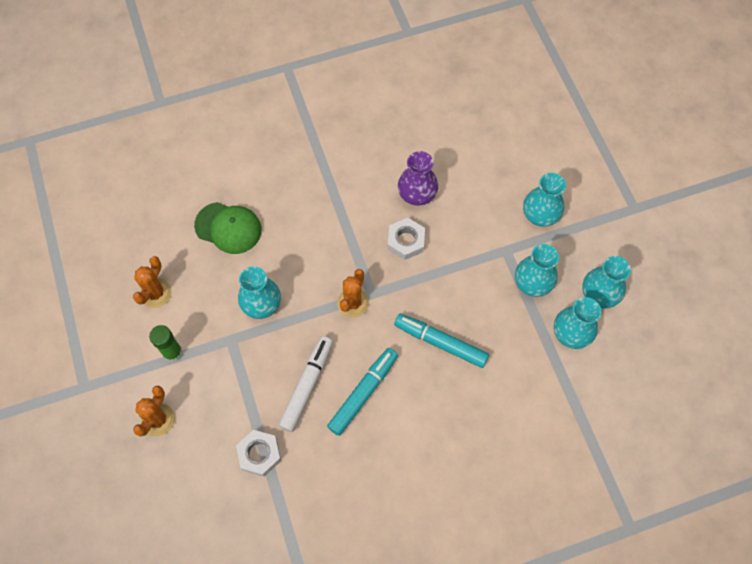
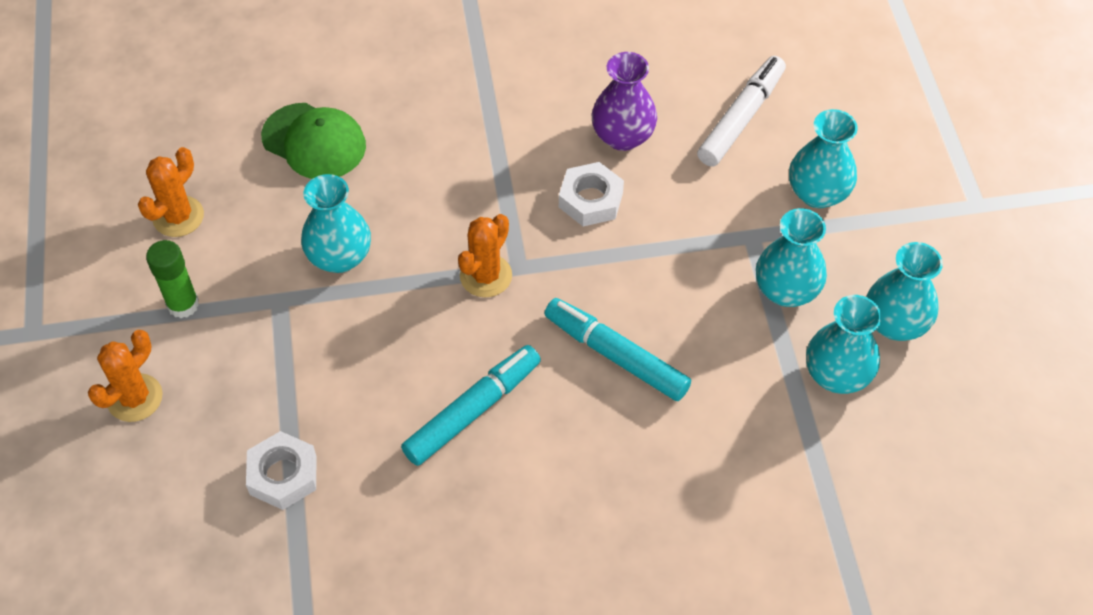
camera: 10 degrees right, 10 degrees down
white marker [278,336,333,432] -> white marker moved to [697,56,786,167]

